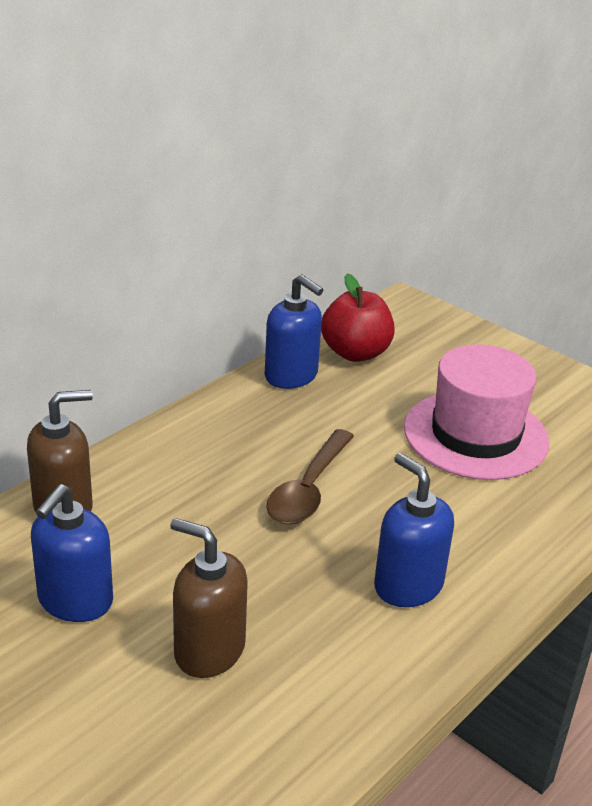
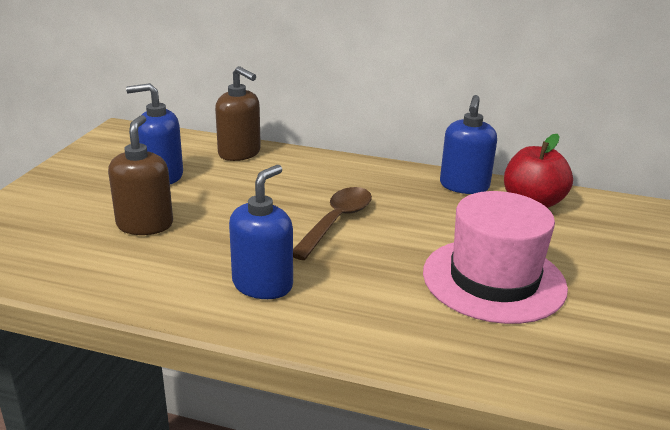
camera: 65 degrees right, 5 degrees down
brown spoon [266,429,354,524] -> brown spoon turned 120 degrees clockwise [293,187,372,260]

